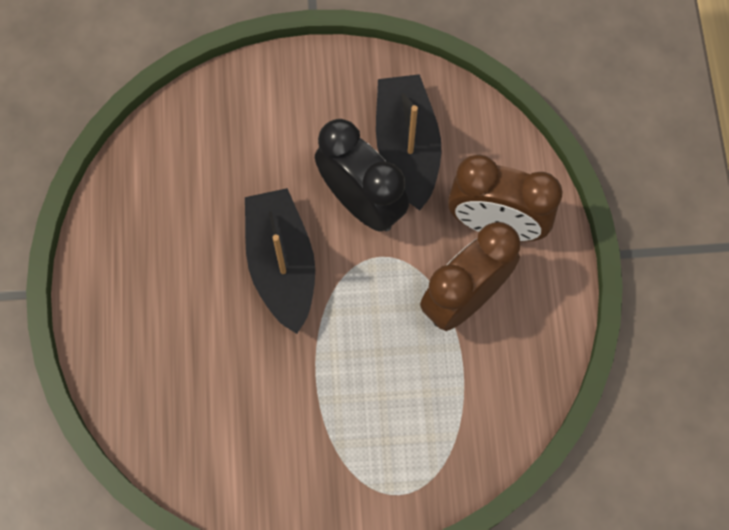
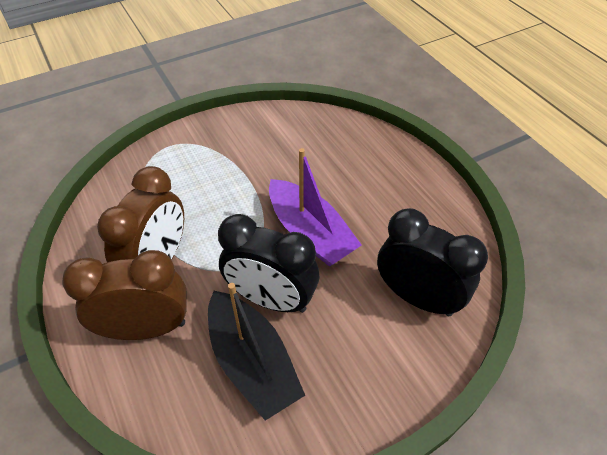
camera: 155 degrees right, 20 degrees down
black boat [245,188,315,334] -> purple boat [269,148,362,267]
none -> black clock [377,208,488,316]

